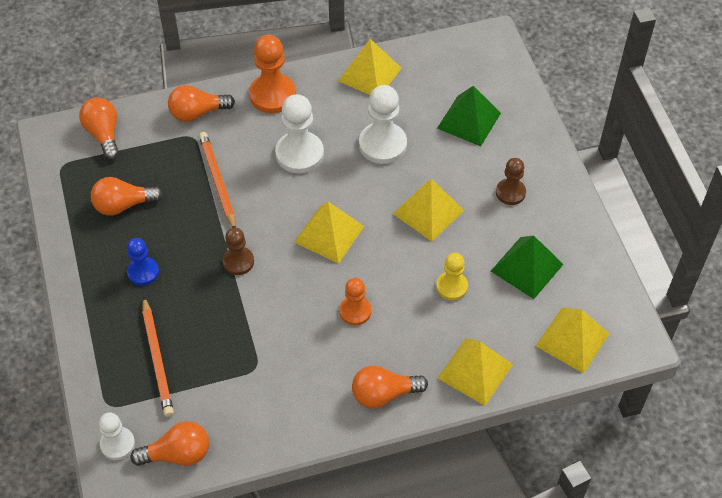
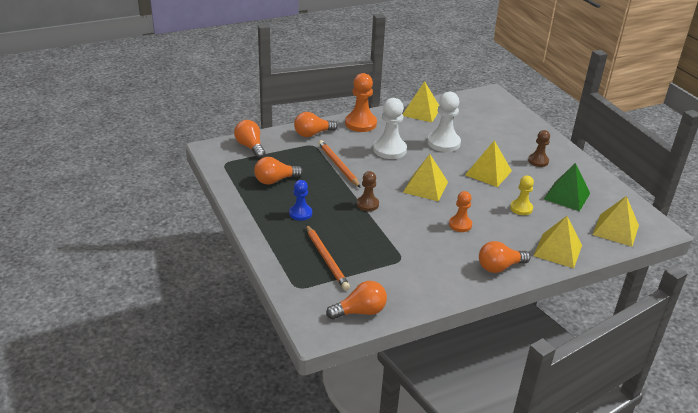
camera: 10 degrees left, 20 degrees down
white pawn [99,412,135,460] -> none
green pyramid [437,86,501,146] -> none

